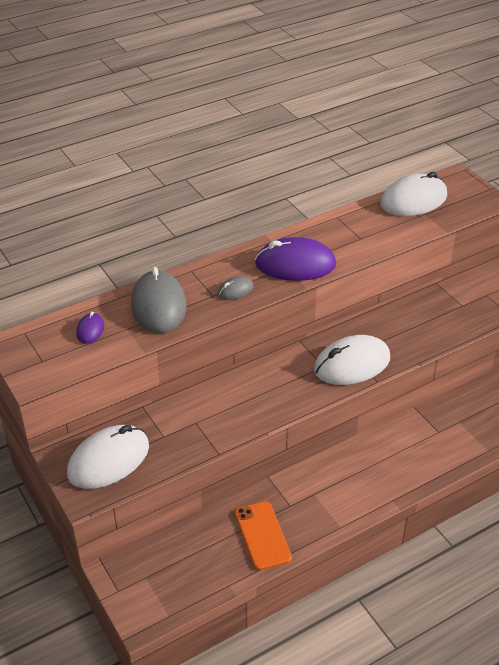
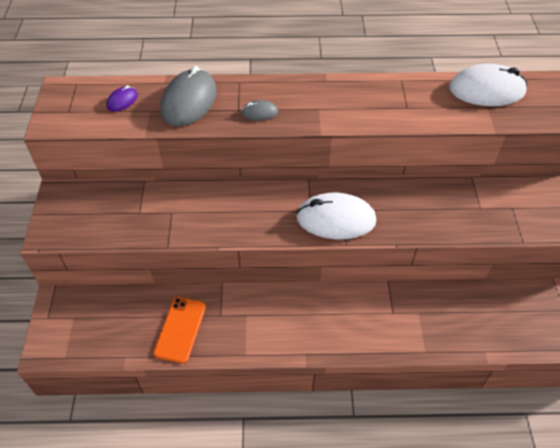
camera: 30 degrees right, 10 degrees up
white mouse [67,425,149,489] -> none
purple mouse [255,237,336,281] -> none

